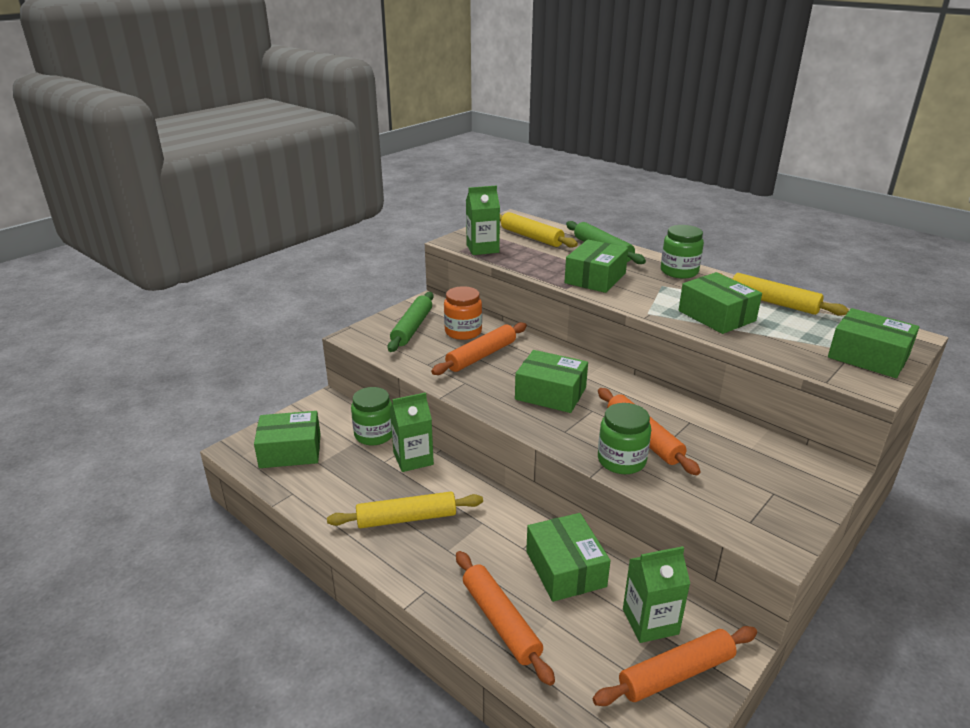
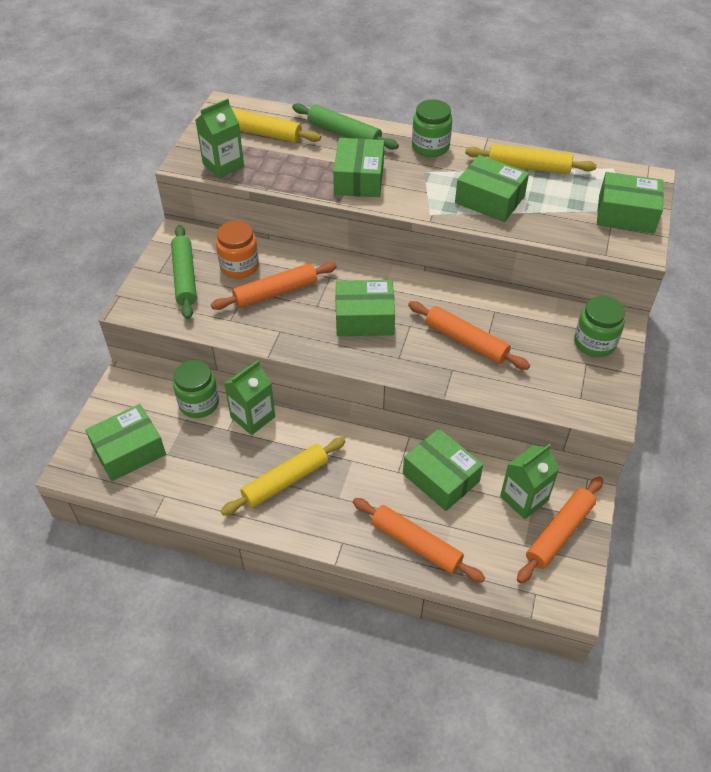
camera: 25 degrees left, 20 degrees up
orange rolling pin [431,322,527,375] -> orange rolling pin turned 45 degrees clockwise [211,262,337,310]
green jar [598,403,651,474] -> green jar moved to [574,296,625,357]

